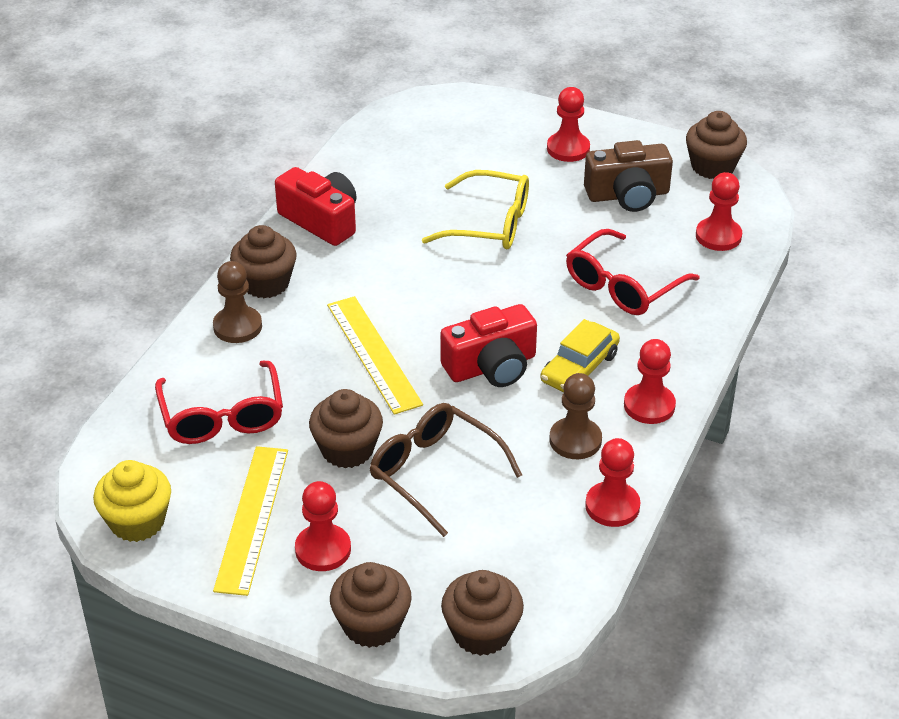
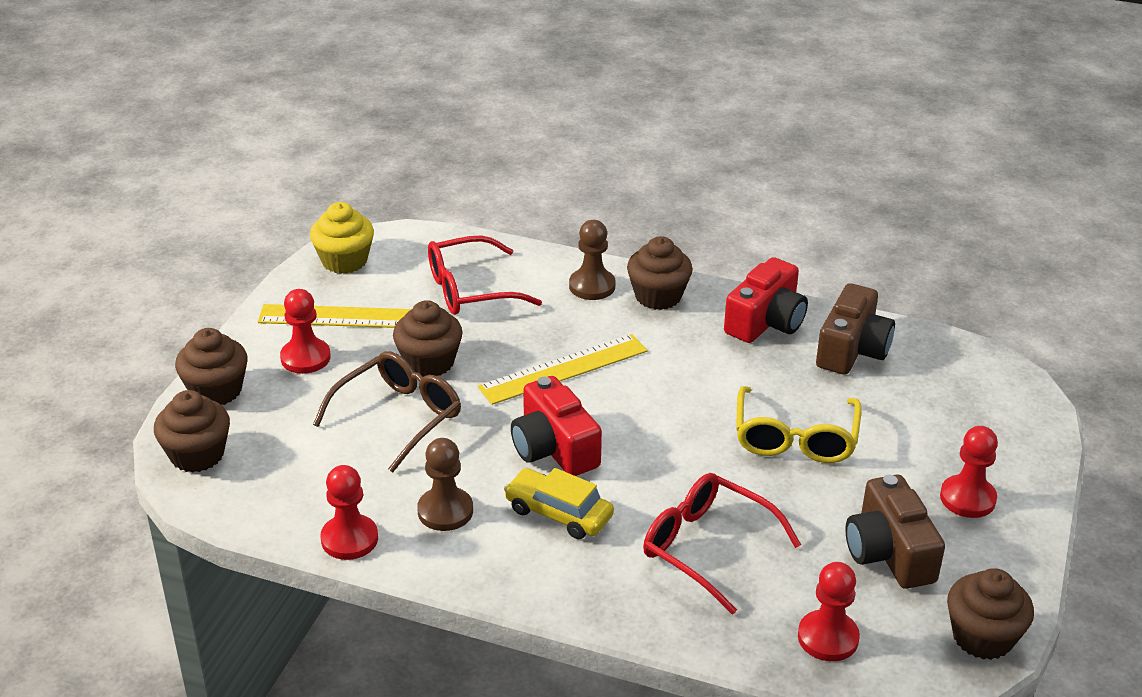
camera: 85 degrees right, 5 degrees down
red pawn [624,339,676,424] -> none
none -> brown camera [816,283,895,374]

